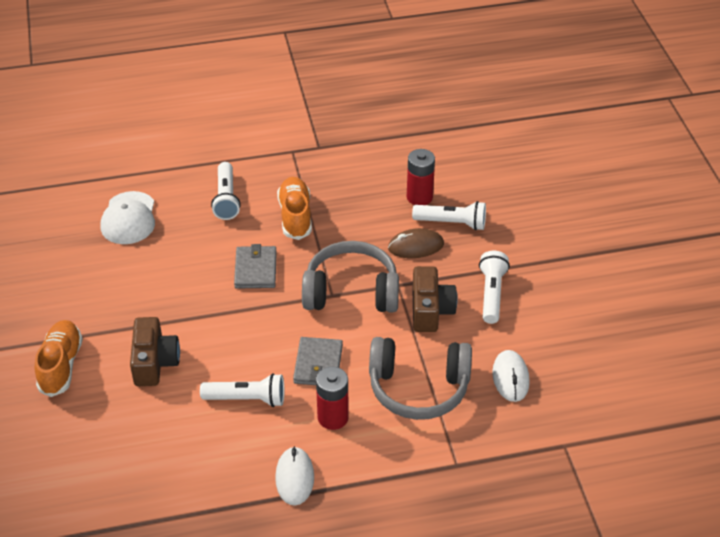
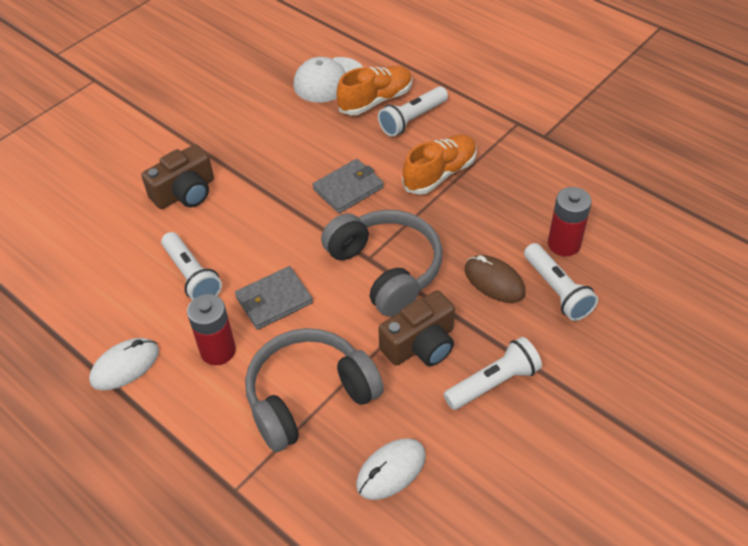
camera: 55 degrees right, 5 degrees up
orange shoe [35,320,83,397] -> orange shoe moved to [337,66,413,115]
grey headphones [369,337,472,420] -> grey headphones turned 90 degrees clockwise [245,328,384,452]

